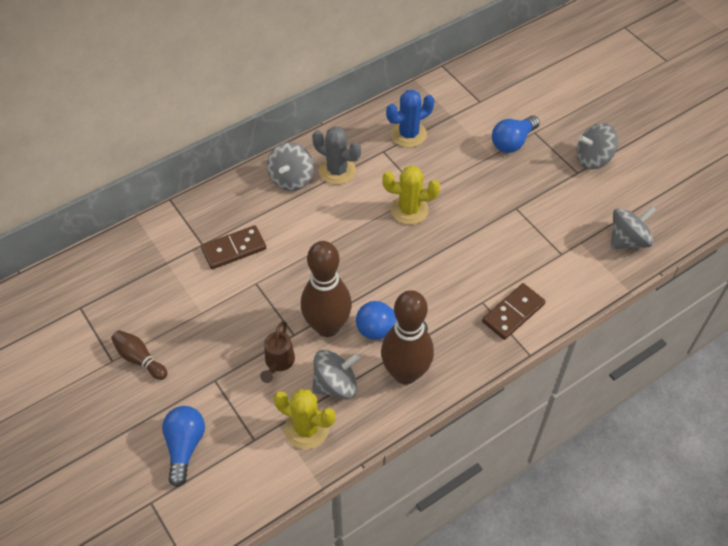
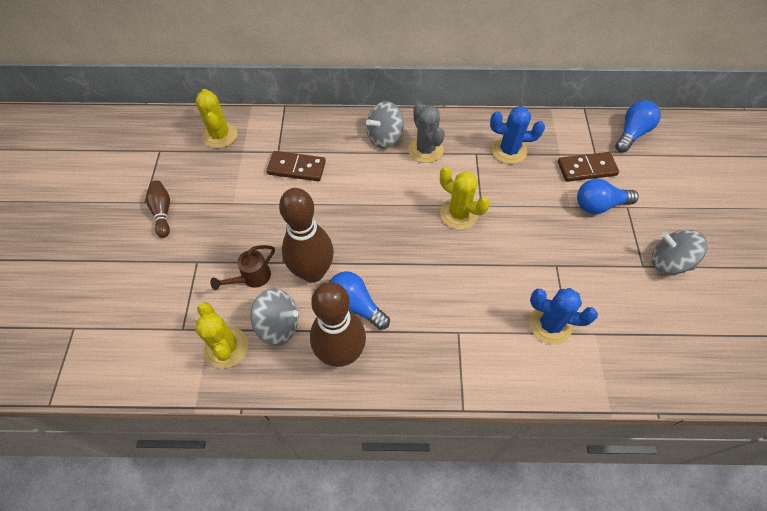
camera: 35 degrees right, 5 degrees up
blue light bulb [162,406,205,487] -> blue light bulb moved to [615,100,661,152]
brown domino [482,283,546,340] -> brown domino moved to [558,152,619,182]
grey spinning top [611,206,656,249] -> none
none -> yellow cactus [196,89,237,148]
none -> blue cactus [529,288,598,345]

